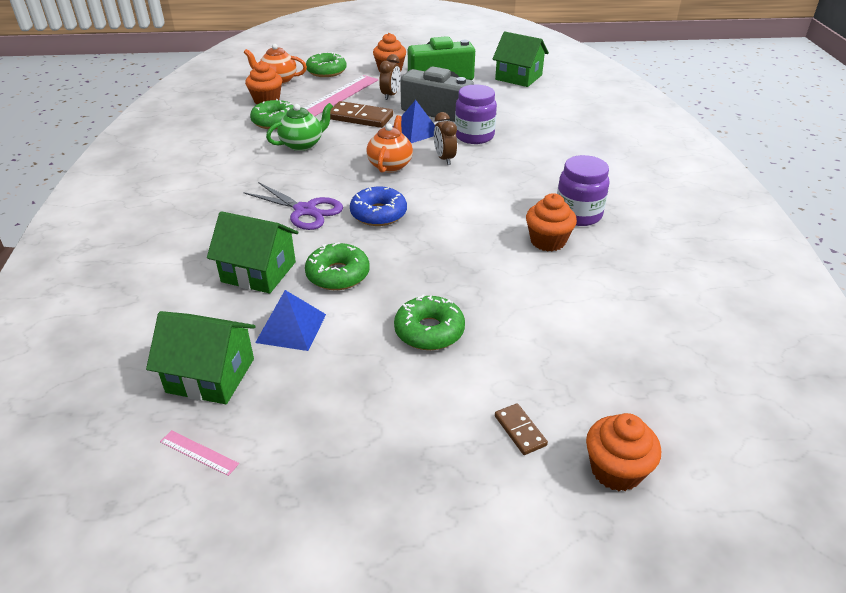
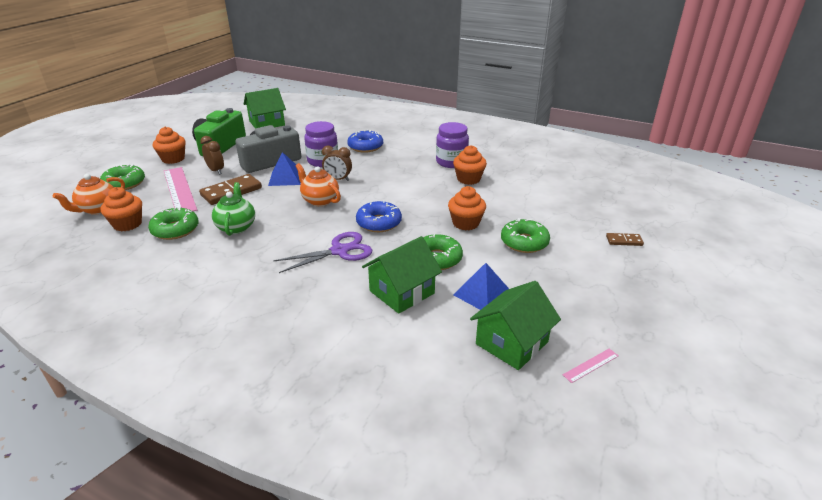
camera: 60 degrees left, 5 degrees down
orange cupcake [586,413,661,491] -> orange cupcake moved to [448,186,486,231]
none -> blue donut [347,130,383,153]

